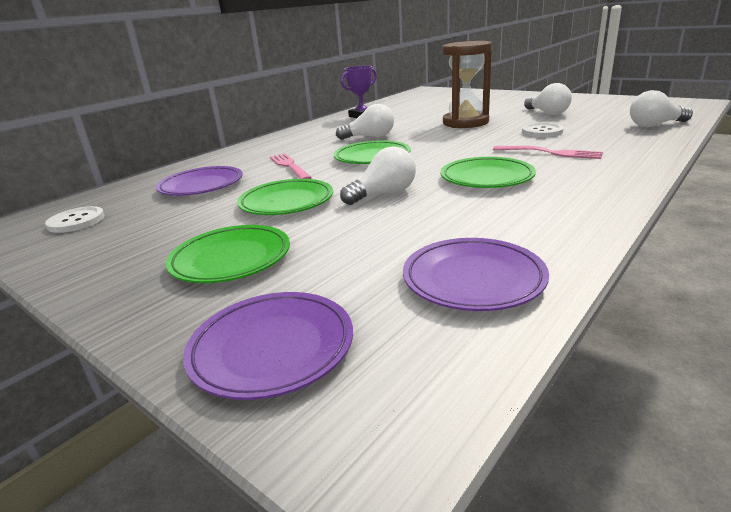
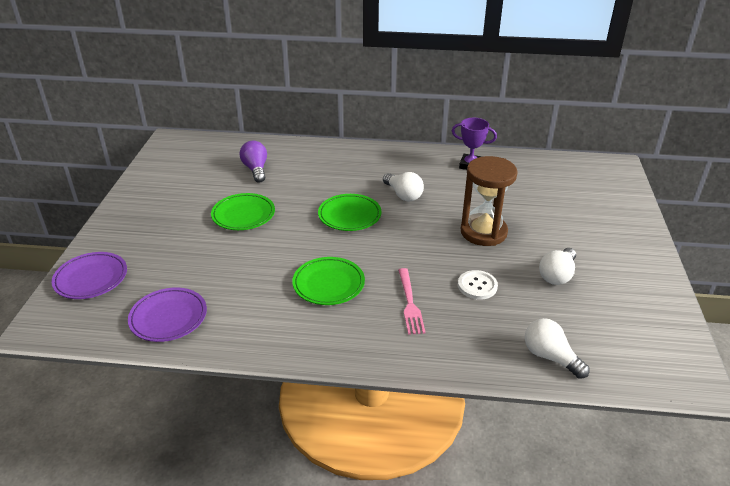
camera: 55 degrees right, 10 degrees up
white button [45,206,105,233] -> none
purple plate [156,166,243,196] -> purple light bulb [239,141,267,183]
green plate [166,225,290,283] -> none
pink fork [270,154,312,179] -> none
white light bulb [340,146,416,205] -> none

